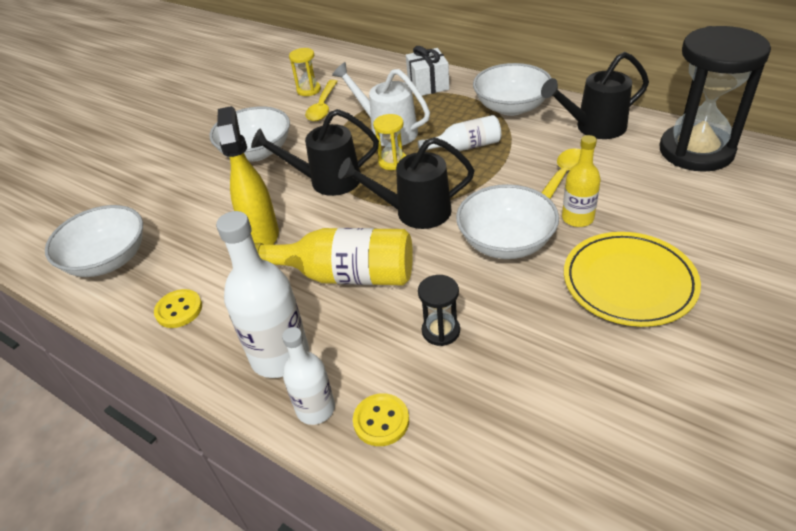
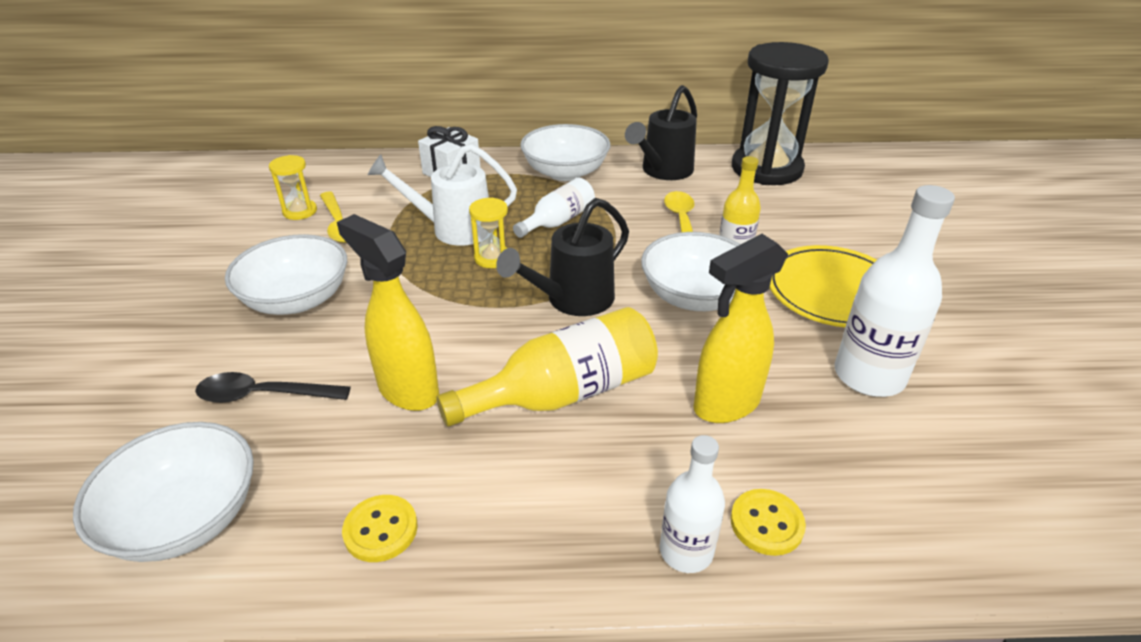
camera: 40 degrees left, 5 degrees down
white bottle [216,211,309,378] -> white bottle moved to [835,185,955,397]
black watering can [251,109,379,196] -> none
black hourglass [418,275,460,346] -> yellow spray bottle [693,234,788,423]
none -> black spoon [195,372,351,403]

